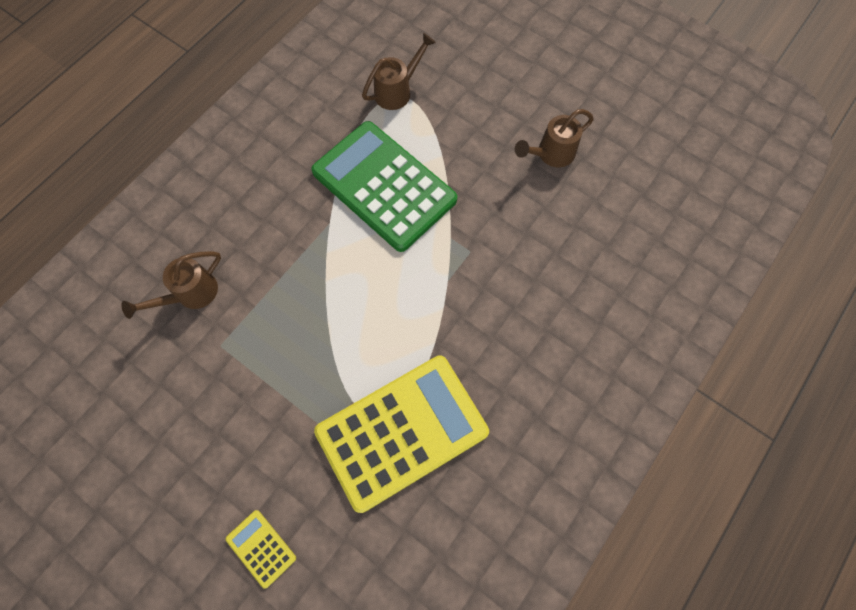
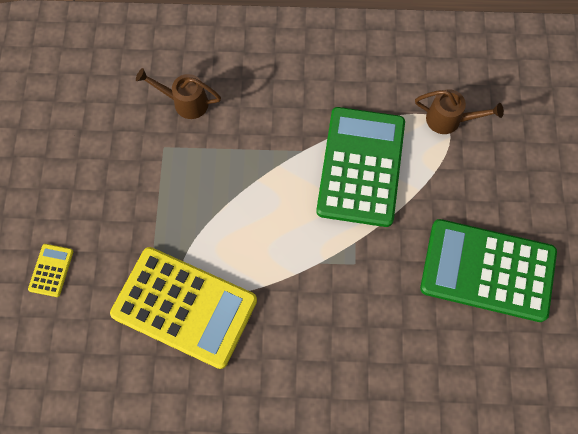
camera: 55 degrees right, 0 degrees up
brown watering can [515,109,594,167] -> green calculator [420,219,557,322]

